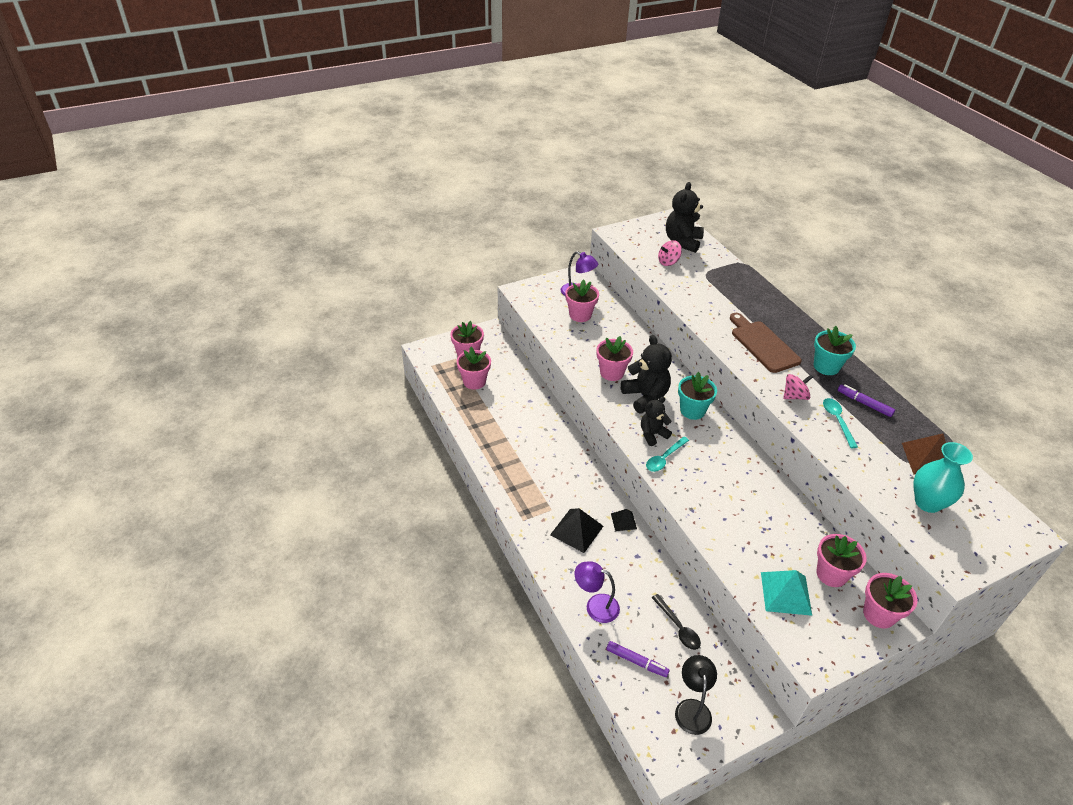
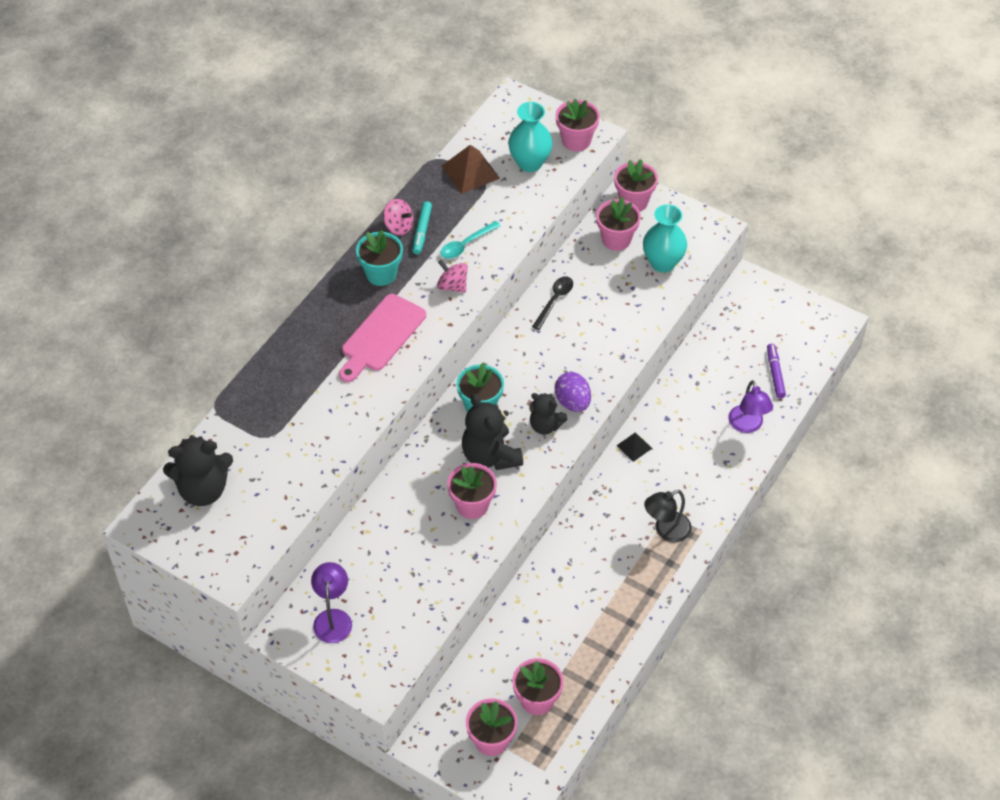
camera: 120 degrees left, 10 degrees up
black pyramid [550,508,603,553] -> none
pink flower pot [565,279,599,322] -> pink flower pot moved to [556,99,600,151]
black teddy bear [621,335,672,413] -> black teddy bear turned 60 degrees counterclockwise [462,394,523,470]
turquoise spoon [646,437,689,472] -> purple egg [555,372,591,412]
black spoon [651,594,701,650] -> black spoon moved to [532,276,573,330]
pink spinning top [658,240,682,266] -> pink spinning top moved to [383,199,413,235]
black lamp [675,655,717,735] -> black lamp moved to [644,490,692,542]
brown cutting board [730,313,802,373] -> pink cutting board [339,294,426,382]
turquoise pyramid [761,570,812,616] -> turquoise vase [643,204,687,272]
purple marker [838,384,895,417] -> turquoise marker [413,201,432,255]

